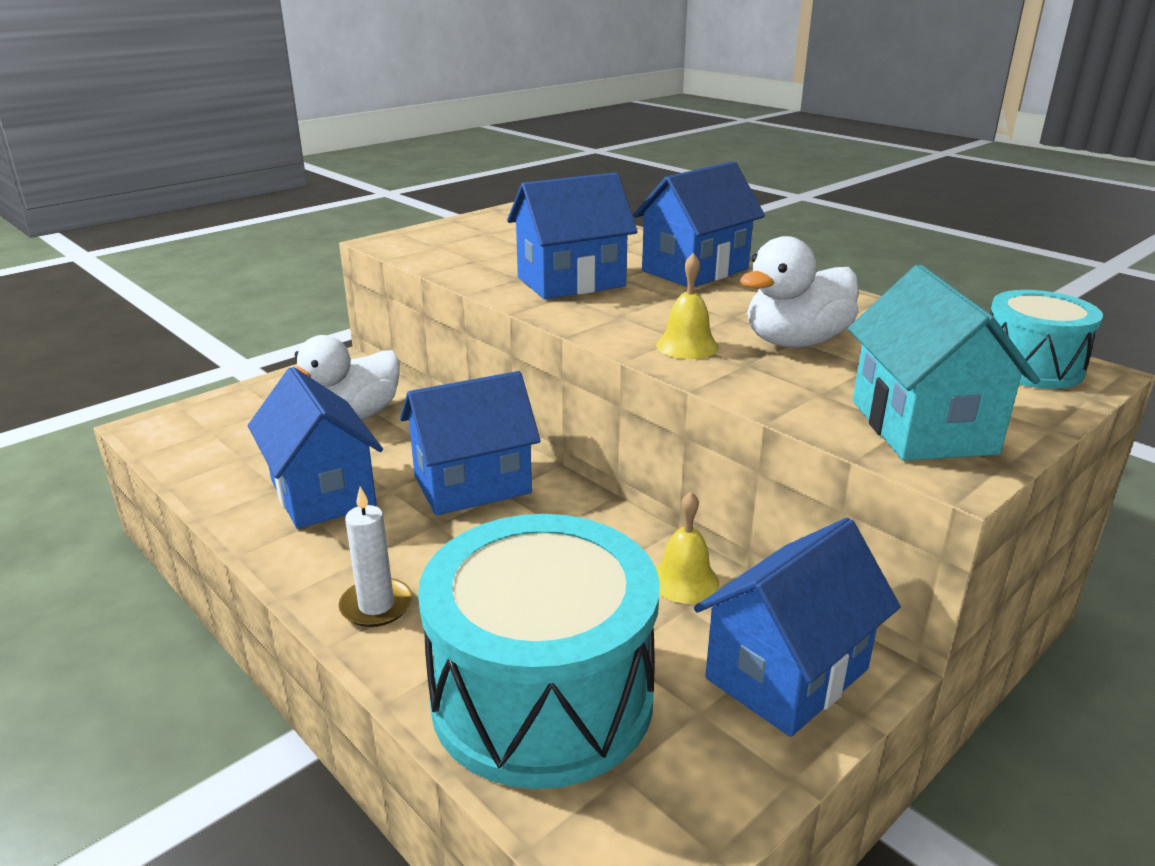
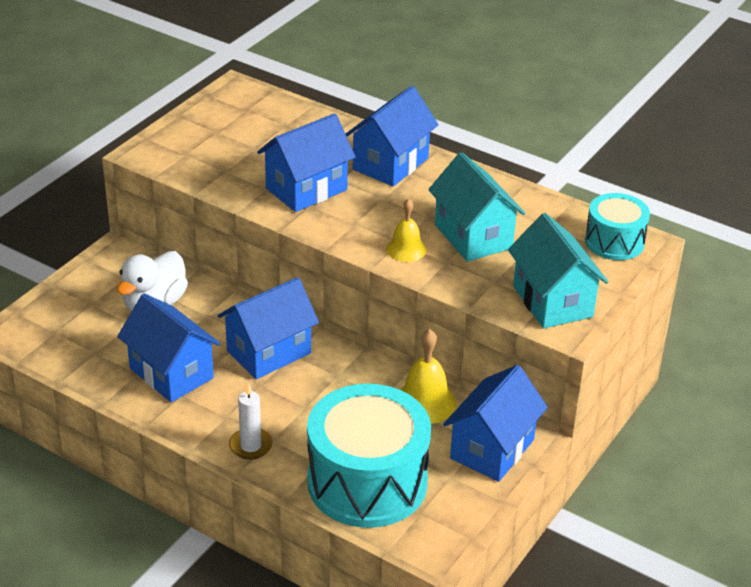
camera: 15 degrees left, 10 degrees up
yellow bell [656,492,719,604] -> yellow bell [400,329,456,424], size x1.51
white duck [740,236,859,348] -> turquoise house [428,152,526,262]

